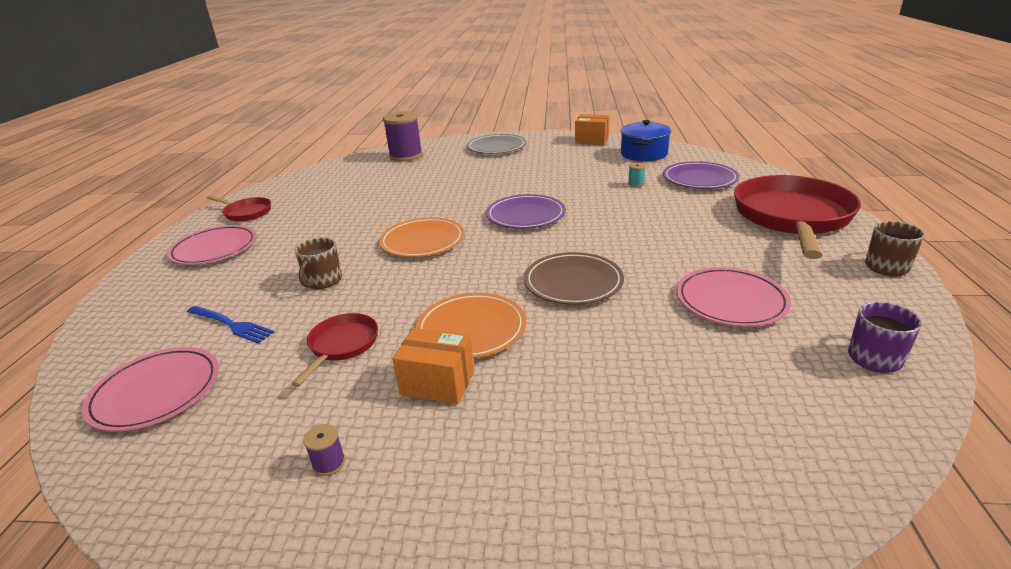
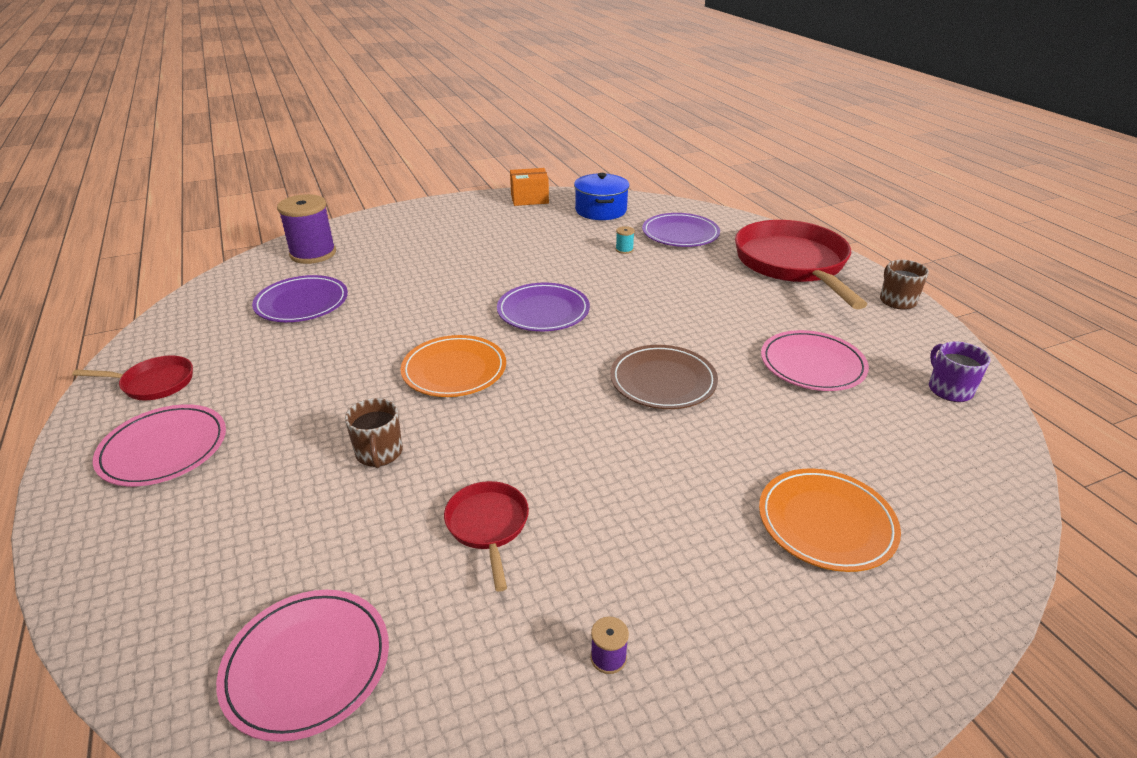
camera: 30 degrees left, 5 degrees up
blue fork [187,306,274,344] -> none
orange box [392,328,474,404] -> none
orange plate [416,293,526,358] -> orange plate moved to [759,468,901,572]
grey plate [467,134,527,154] -> none
none -> purple plate [252,275,348,322]

